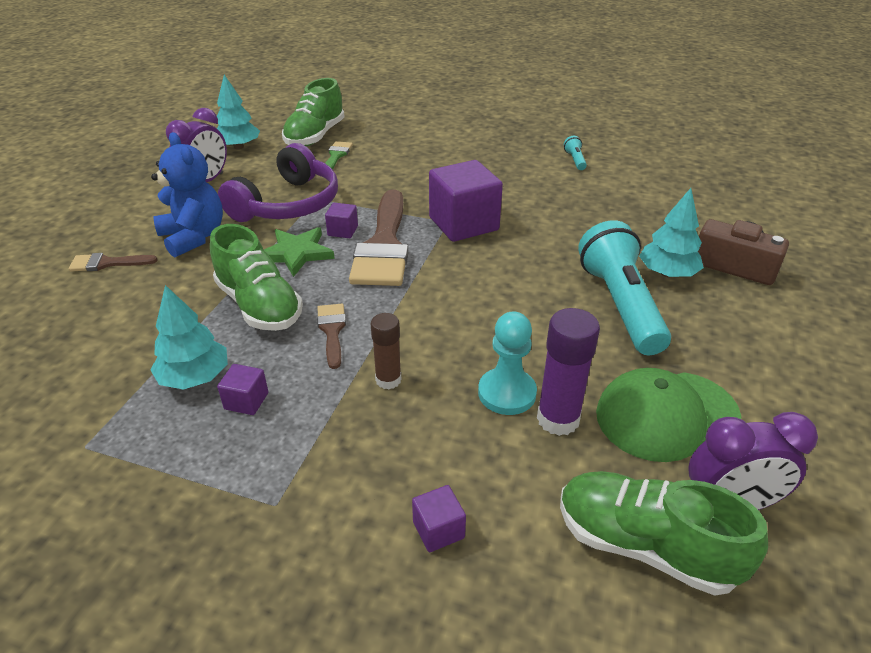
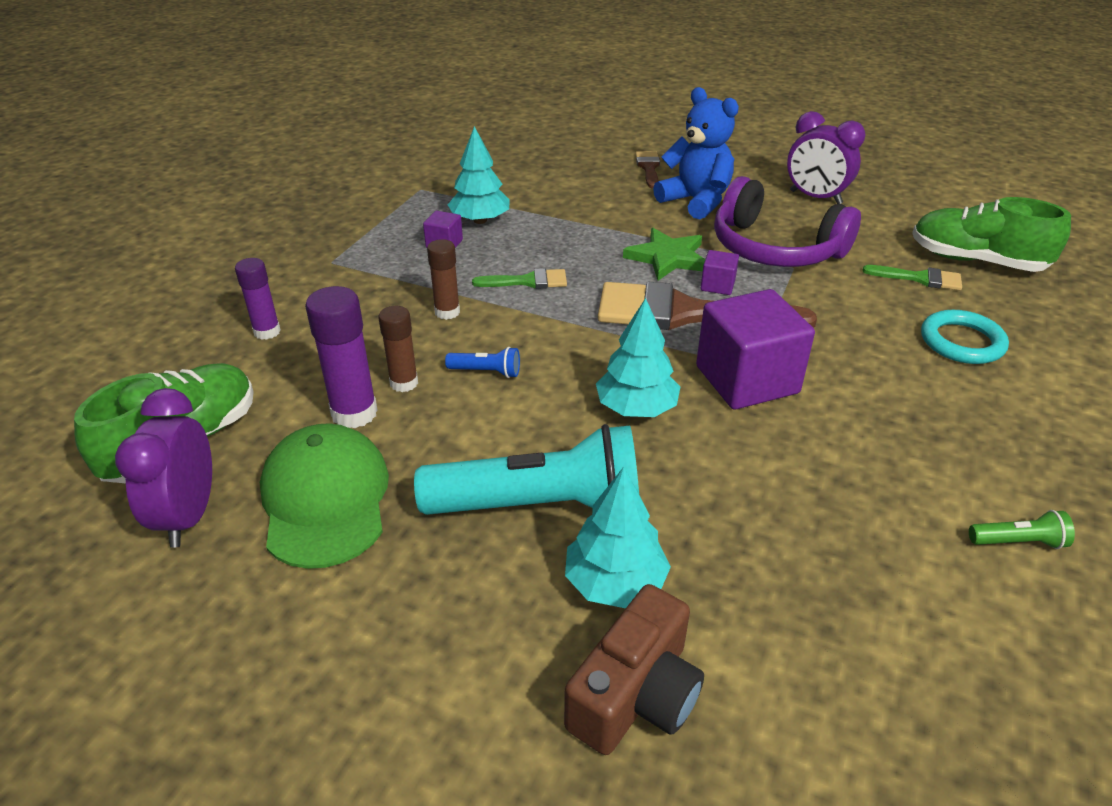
camera: 95 degrees right, 0 degrees up
blue teddy bear [151,132,223,257] -> blue teddy bear turned 105 degrees counterclockwise [653,87,739,220]
green shoe [210,224,303,331] -> none
turquoise tree [217,75,260,149] -> turquoise tree moved to [596,298,680,417]
brown brush [317,304,346,369] -> green brush [472,268,567,289]
purple cube [412,485,466,552] -> purple glue stick [235,258,281,340]
turquoise pawn [478,312,537,415] -> brown glue stick [378,306,418,392]
turquoise flashlight [564,136,587,170] -> green flashlight [969,510,1075,549]
none -> blue flashlight [445,347,520,378]
none -> turquoise ring [921,310,1009,364]

